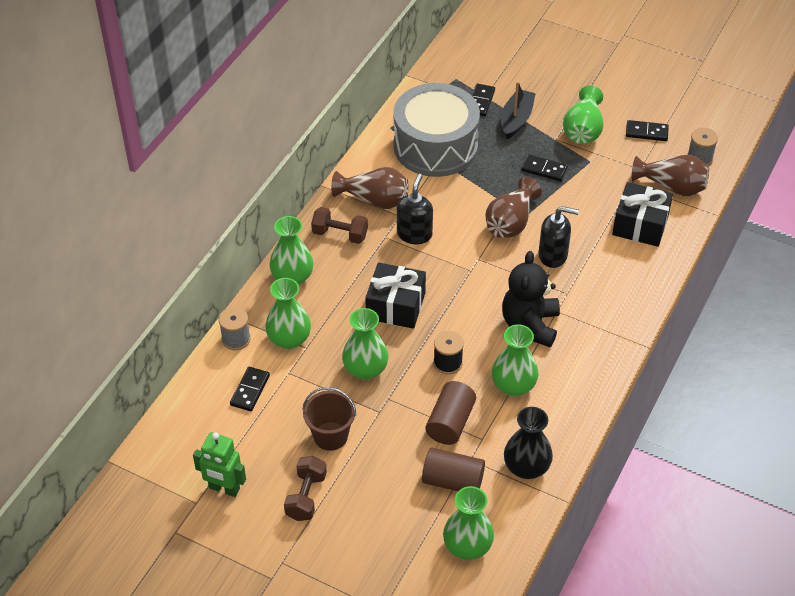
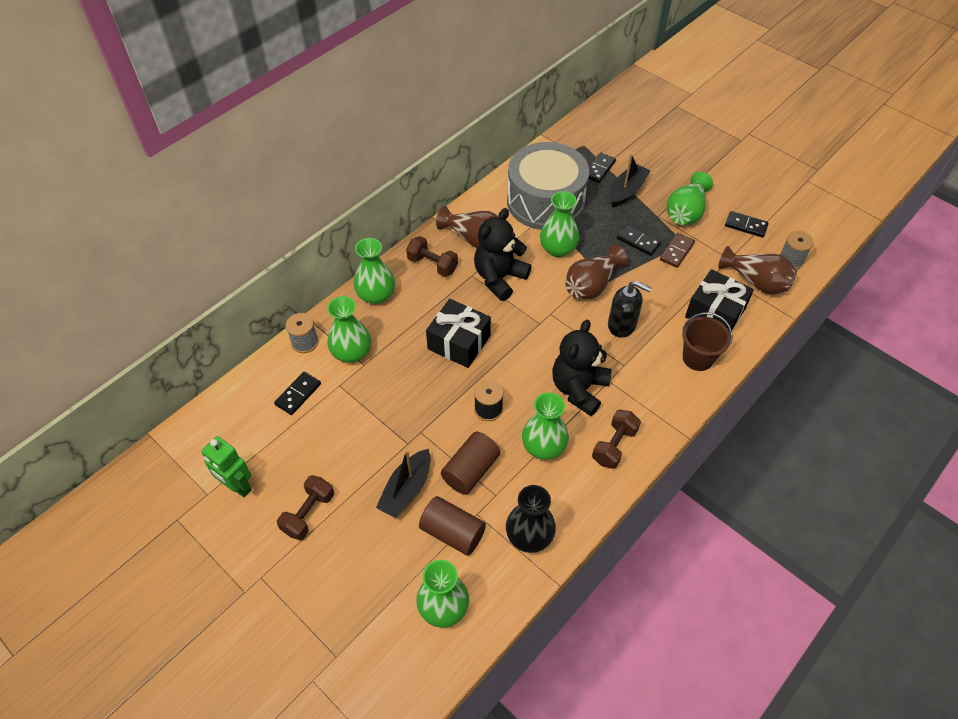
camera: 15 degrees right, 5 degrees up
brown bucket [302,387,356,451] -> brown bucket moved to [682,312,733,371]
green vase [342,308,388,380] -> green vase moved to [540,191,579,257]
black soap dispenser [397,174,433,244] -> black teddy bear [474,208,532,301]
none -> black boat [376,449,431,518]
none -> brown dumbbell [592,410,641,469]
none -> brown domino [660,233,695,268]

